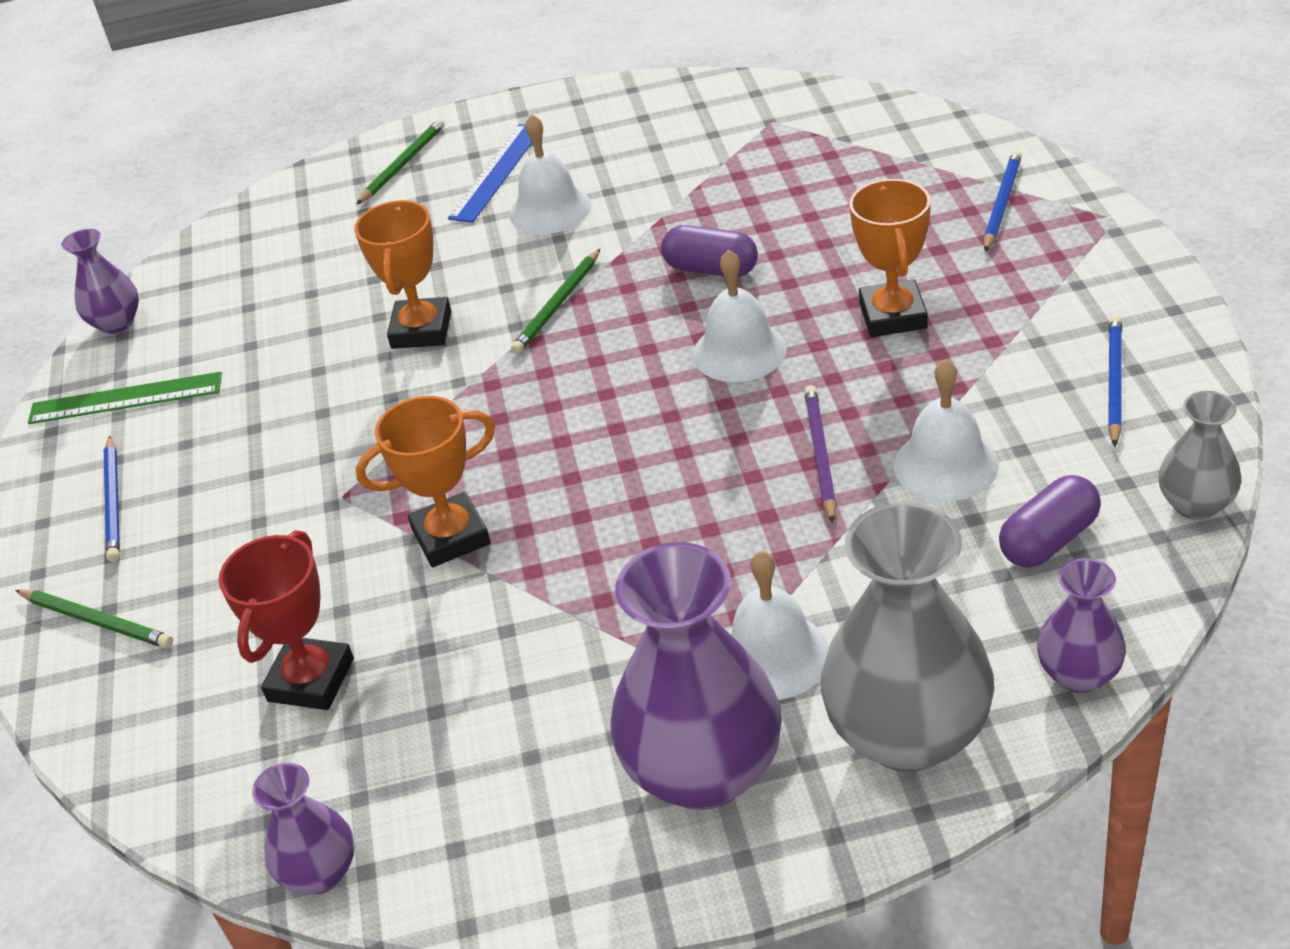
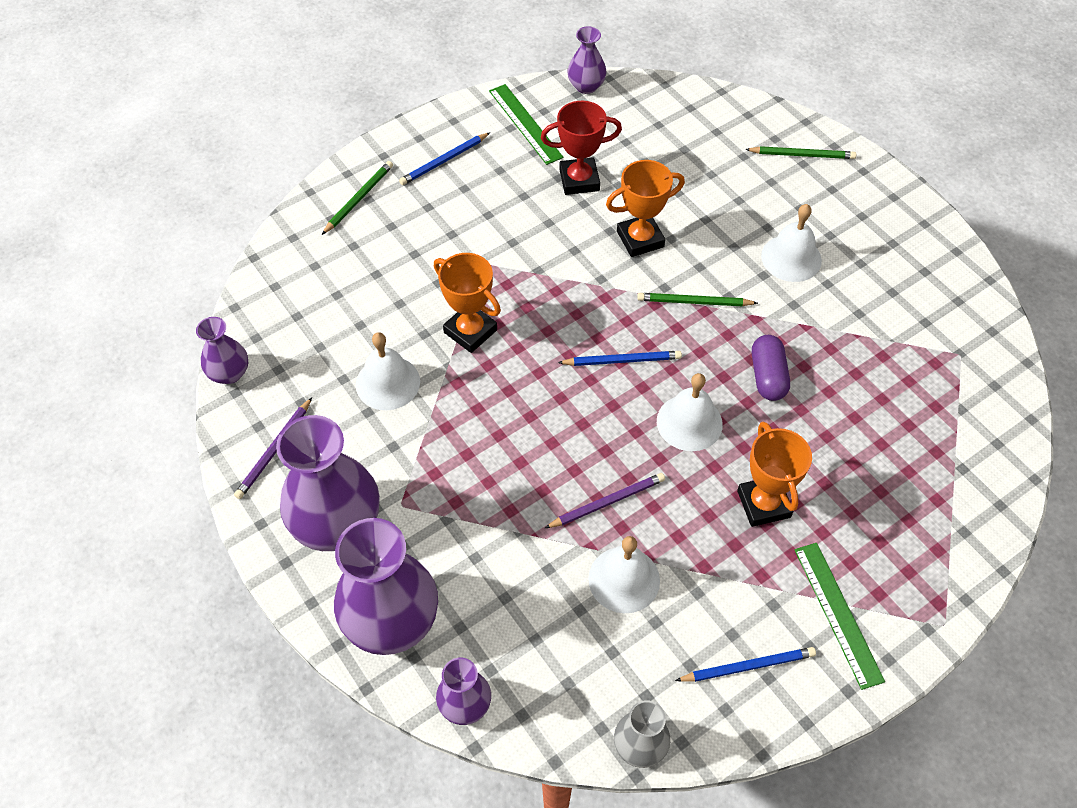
camera: 60 degrees right, 15 degrees up
green pencil [15,590,173,648] -> green pencil turned 150 degrees counterclockwise [322,161,393,235]
red trophy [218,530,354,710] -> red trophy moved to [541,101,622,195]
blue ruler [448,124,532,223] -> none
white bell [728,551,829,700] -> white bell moved to [356,332,420,410]
grey vase [821,502,995,772] -> purple vase [334,518,438,655]
orange trophy [849,179,931,337] -> orange trophy turned 75 degrees counterclockwise [737,422,812,527]
blue pencil [984,151,1022,252] -> blue pencil moved to [558,351,682,366]
purple capsule [999,475,1101,568] -> none
none -> purple pencil [234,397,312,499]
none -> green ruler [795,543,885,690]

